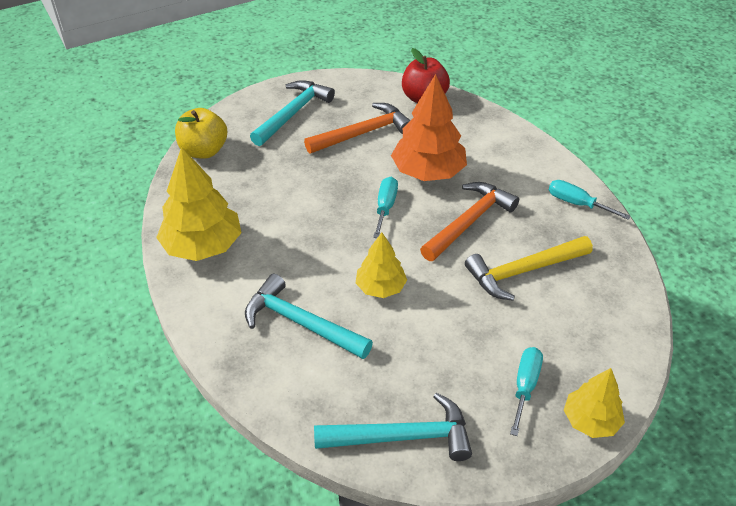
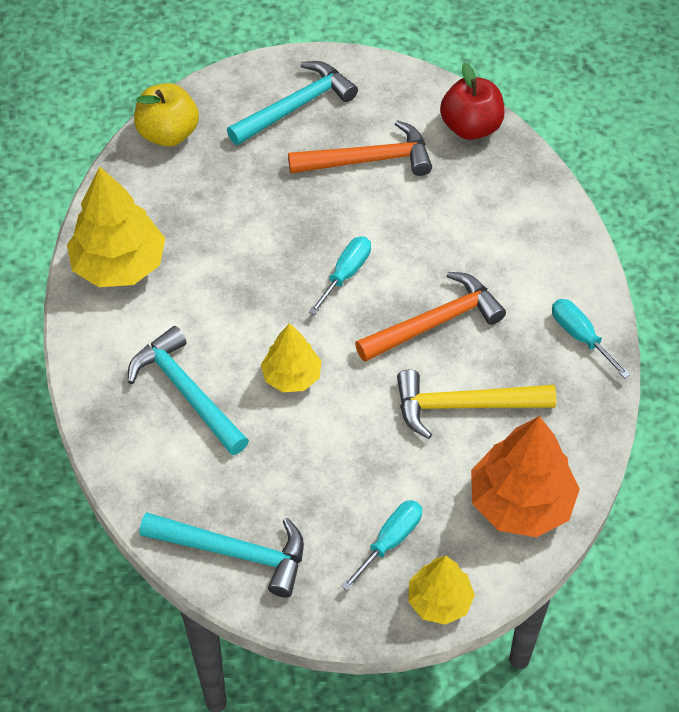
camera: 20 degrees right, 10 degrees up
orange tree [391,74,467,181] -> orange tree moved to [471,416,580,537]

